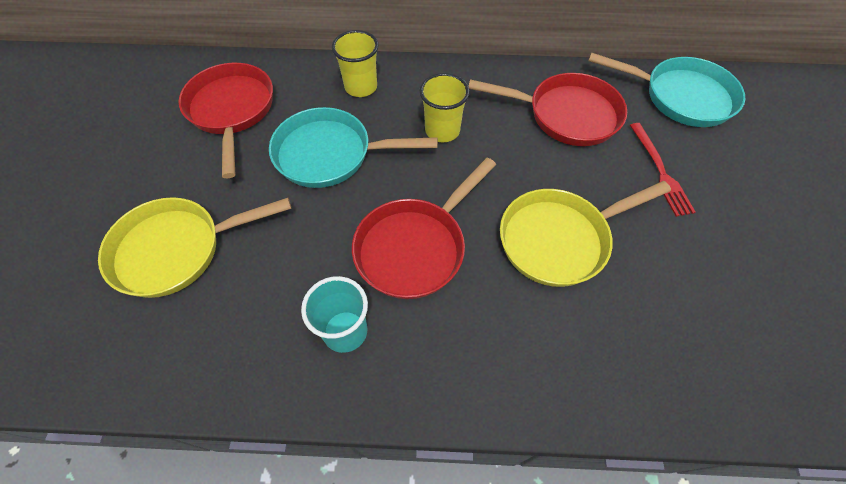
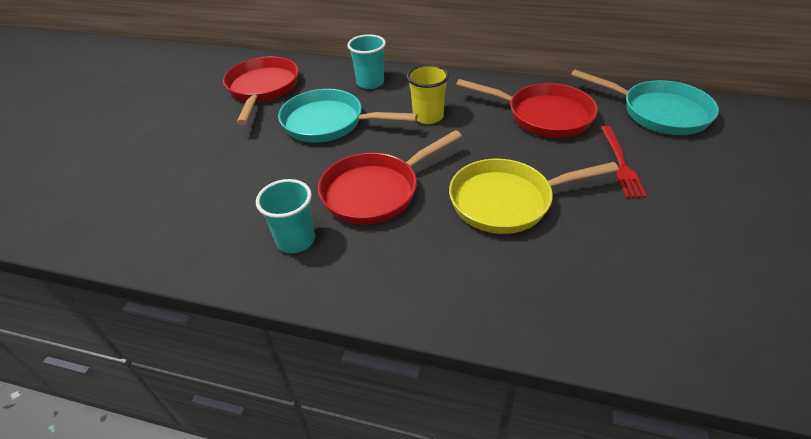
camera: 15 degrees right, 15 degrees down
yellow pan [98,197,292,298] -> none
yellow cup [332,30,379,97] -> turquoise cup [347,34,386,89]

